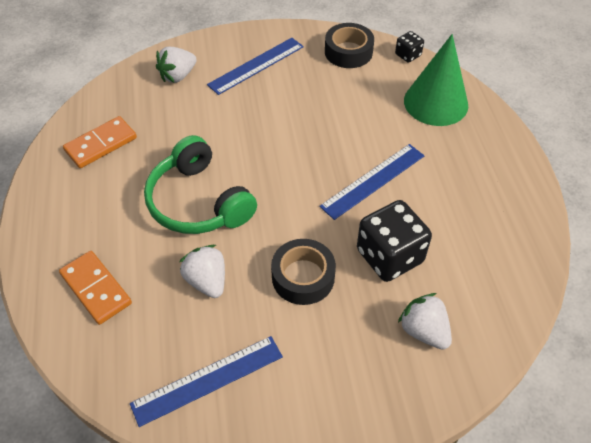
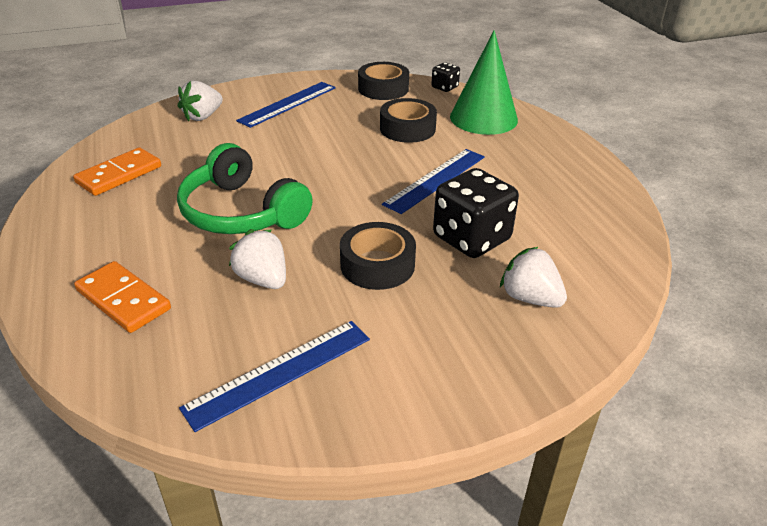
camera: 10 degrees left, 15 degrees down
none -> black tape [380,98,437,143]

